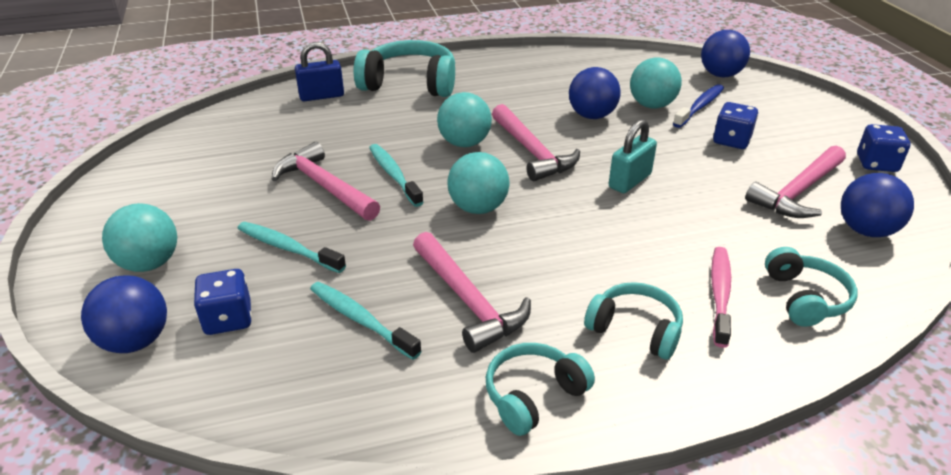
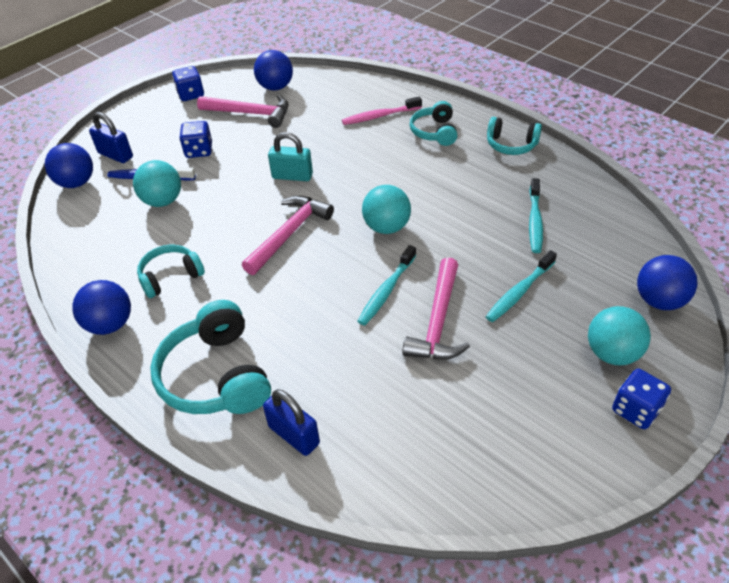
camera: 120 degrees left, 10 degrees up
blue dice [194,269,252,335] -> blue dice moved to [612,369,671,429]
turquoise toothbrush [238,222,346,273] -> turquoise toothbrush turned 45 degrees clockwise [486,250,557,322]
pink hammer [413,232,531,353] -> none
turquoise ball [437,92,492,147] -> none
blue ball [569,67,620,119] -> blue ball moved to [72,280,131,335]
turquoise headphones [765,247,858,327] -> turquoise headphones moved to [137,244,205,298]
none -> blue padlock [89,112,133,163]

